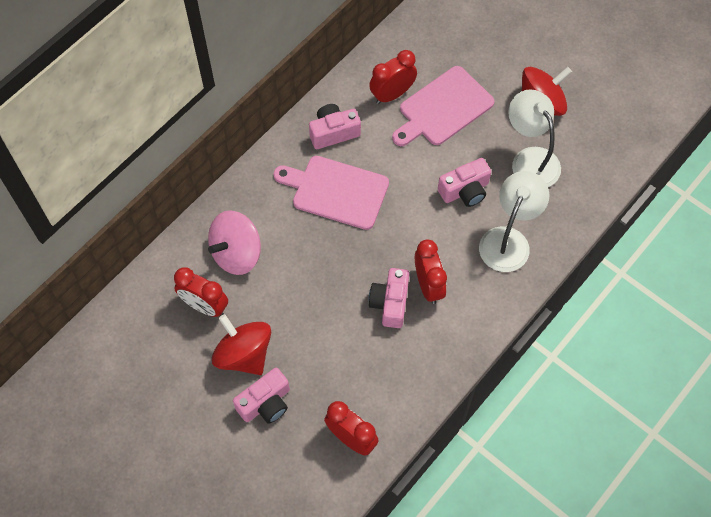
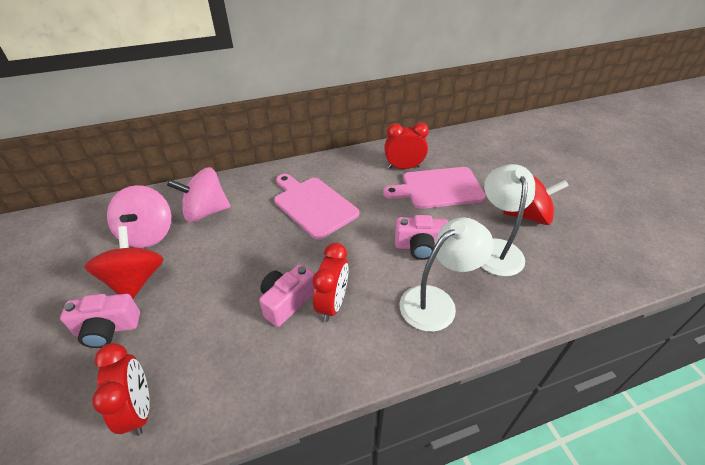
camera: 30 degrees right, 20 degrees down
red clock [174,267,228,317] -> pink spinning top [107,185,171,248]
pink camera [309,104,361,149] -> none

